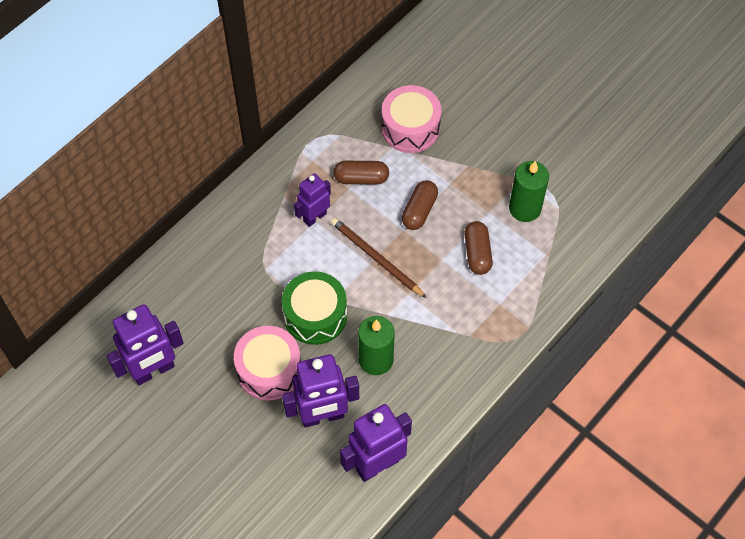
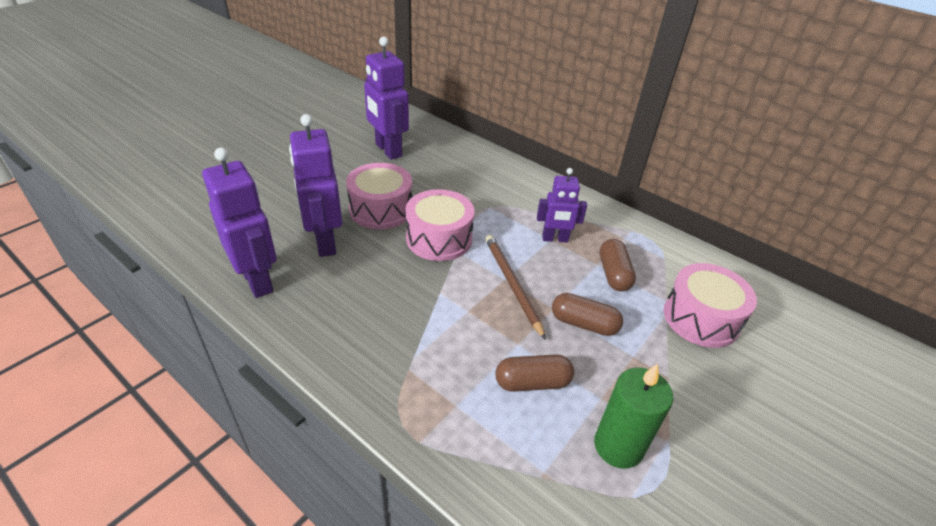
camera: 85 degrees right, 20 degrees down
green drum [282,271,347,345] -> pink drum [405,189,474,261]
purple robot [294,173,331,227] -> purple robot turned 135 degrees clockwise [537,168,587,243]
brown pencil [331,218,427,298] -> brown pencil turned 60 degrees counterclockwise [485,235,546,340]
green candle [358,316,395,375] -> none

